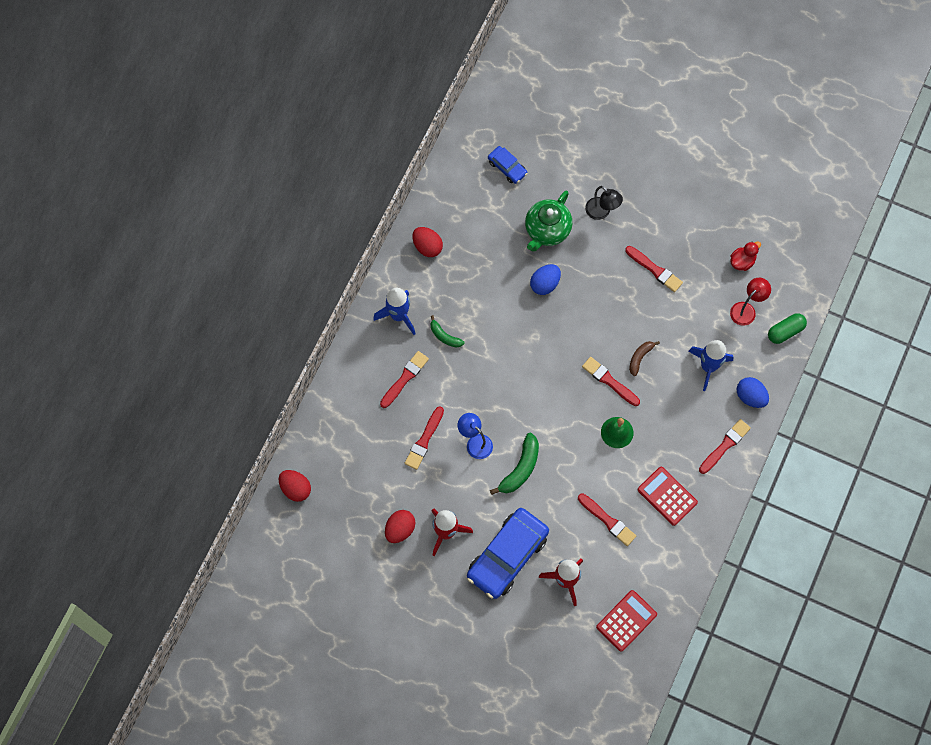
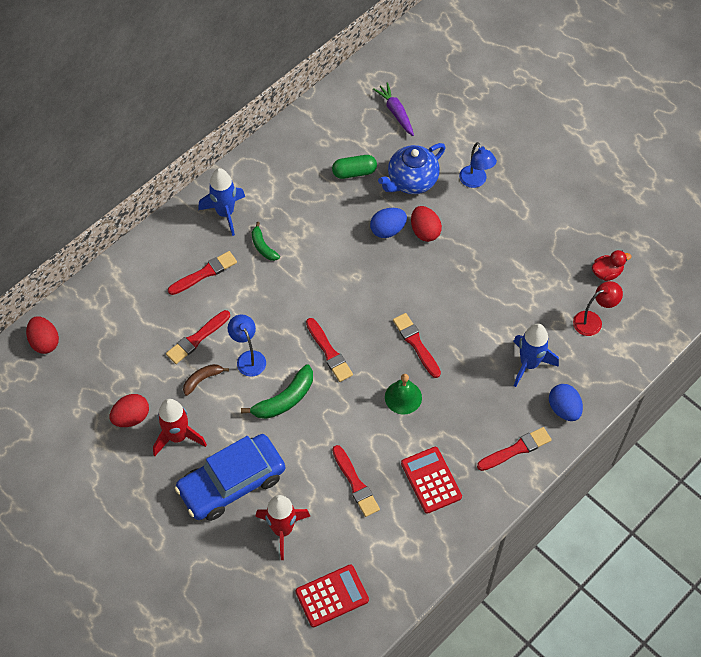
camera: 20 degrees right, 10 degrees down
red egg [413,227,443,257] -> red egg moved to [411,206,442,242]
blue car [488,146,527,184] -> purple carrot [373,82,414,136]
green teapot [525,190,572,251] -> blue teapot [378,143,445,194]
black lamp [585,186,623,220] -> blue lamp [459,142,497,188]
red brush [625,246,683,292] -> red brush moved to [306,318,353,382]
brown banana [629,341,660,376] -> brown banana moved to [183,364,229,396]
green capsule [768,313,807,344] -> green capsule moved to [332,155,377,179]

